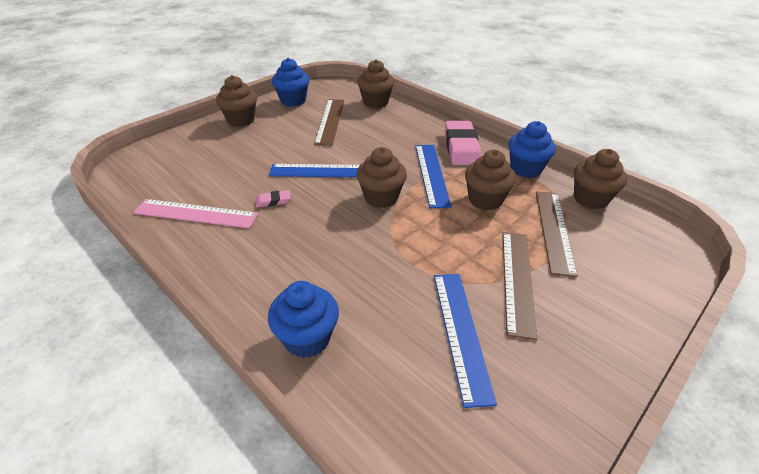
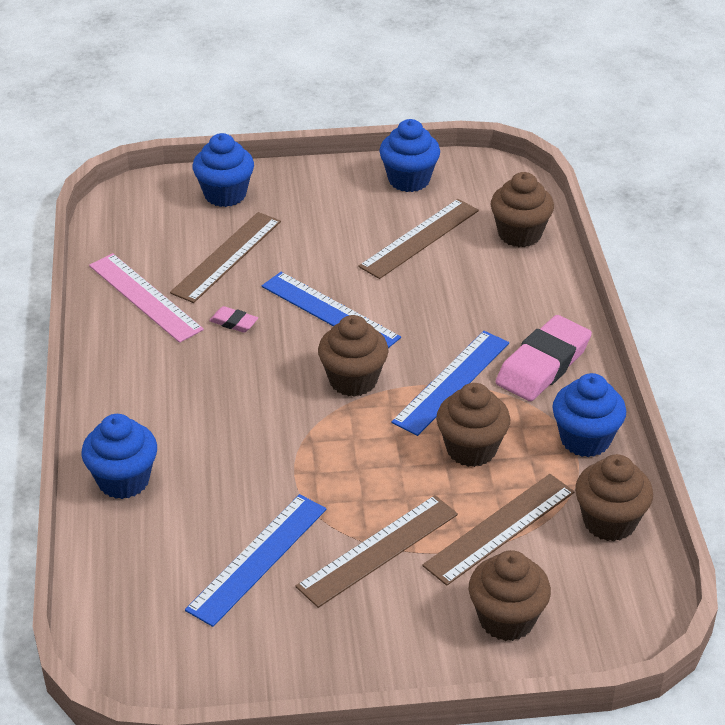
camera: 40 degrees right, 0 degrees up
brown cupcake [216,75,257,127] -> brown cupcake moved to [469,550,551,641]
none -> brown ruler [170,212,281,303]
none -> blue cupcake [193,133,254,207]

